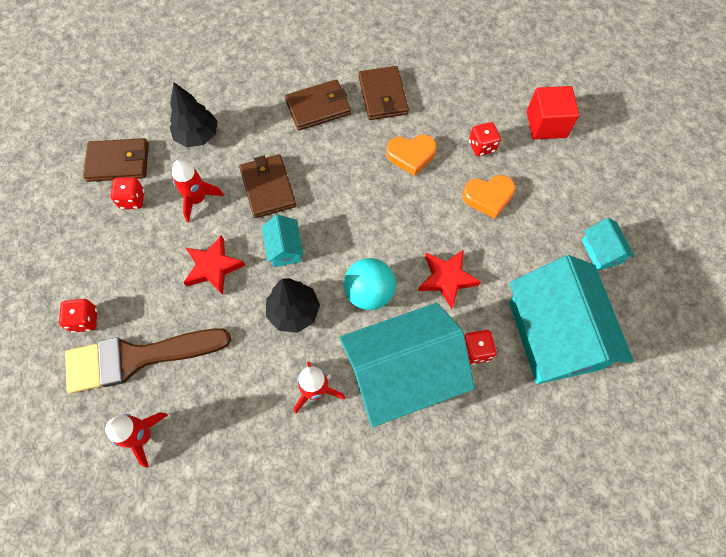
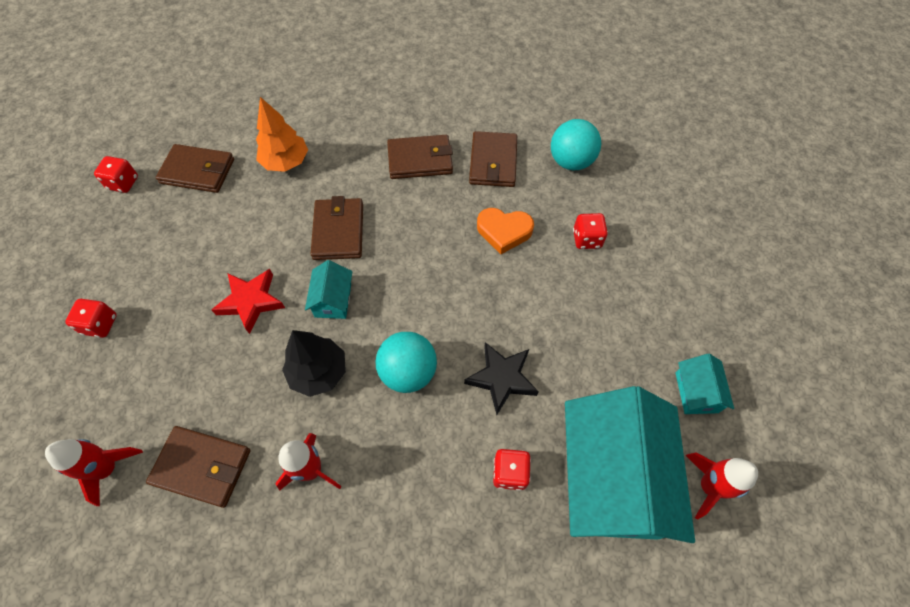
camera: 15 degrees right, 5 degrees down
brown brush [65,328,231,393] -> none
red dice [110,177,144,209] -> red dice moved to [94,156,138,193]
black tree [170,82,218,147] -> orange tree [256,97,308,172]
red rocket [172,160,224,222] -> red rocket moved to [686,452,758,520]
turquoise house [339,303,475,427] -> none
red star [418,249,481,309] -> black star [464,342,539,415]
orange heart [463,175,515,219] -> none
red cube [527,86,579,140] -> none
none -> brown wallet [146,426,251,508]
none -> turquoise ball [551,119,601,170]

